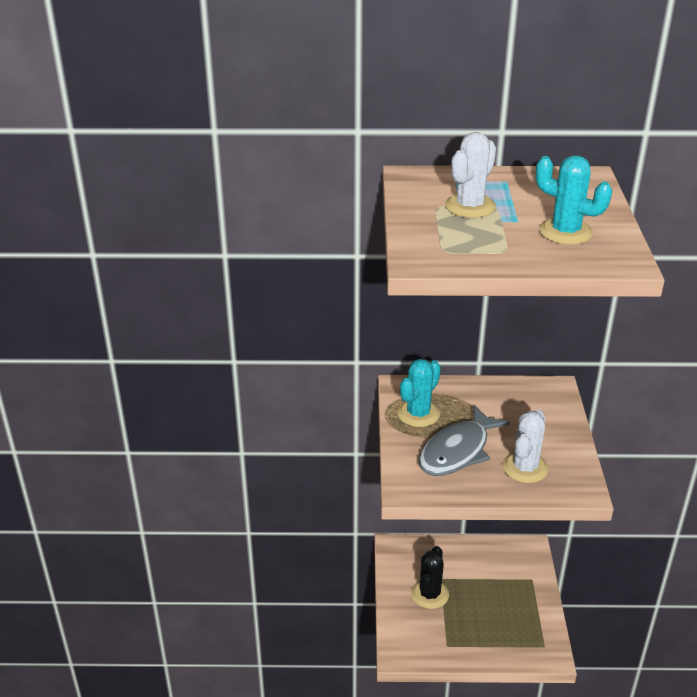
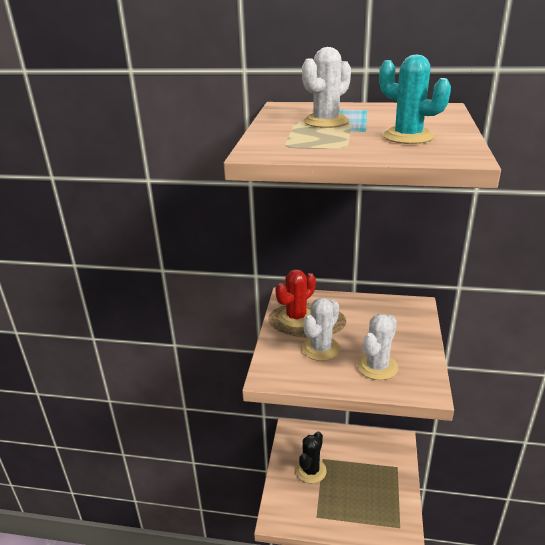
camera: 10 degrees right, 5 degrees down
turquoise cactus [397,359,441,427] -> red cactus [275,269,316,328]
grey fish [419,405,510,476] -> white cactus [302,298,341,361]

